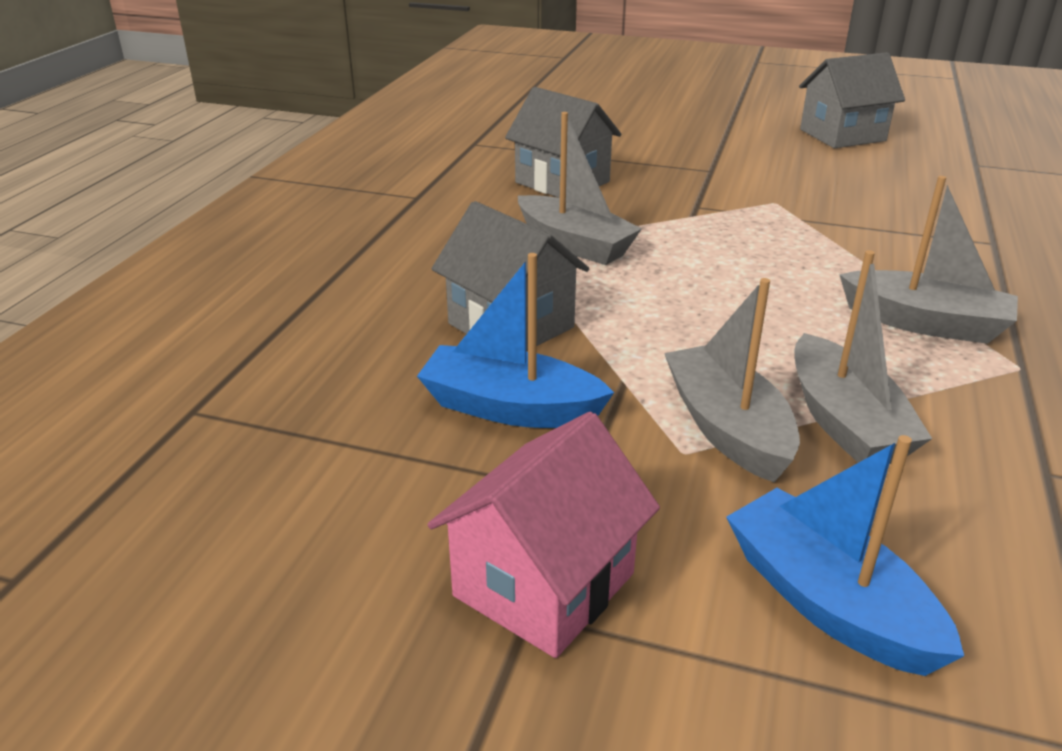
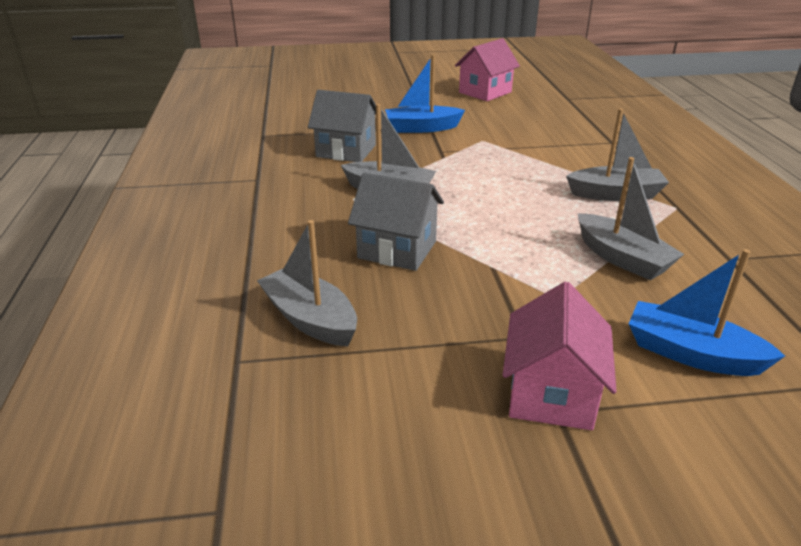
camera: 25 degrees left, 0 degrees up
blue boat [417,253,614,428] -> blue boat moved to [385,54,465,133]
grey boat [664,278,800,483] -> grey boat moved to [257,220,357,346]
grey house [799,52,905,148] -> pink house [455,38,520,101]

